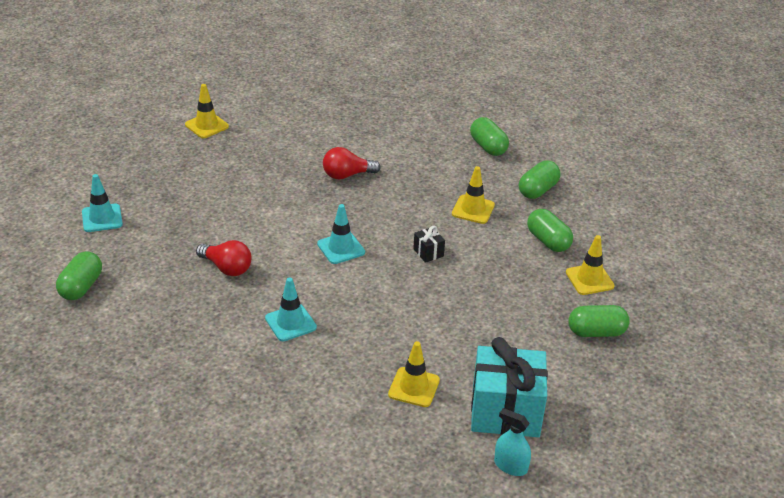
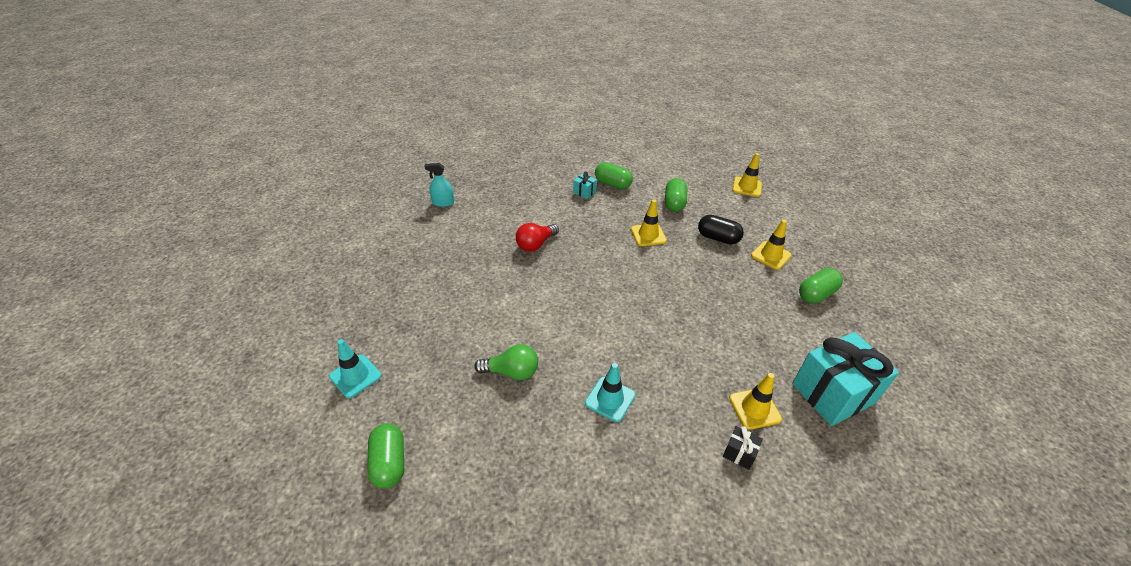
camera: 30 degrees left, 5 degrees up
yellow traffic cone [185,84,229,138] -> yellow traffic cone moved to [733,153,762,197]
red light bulb [196,240,252,276] -> green light bulb [474,344,538,380]
turquoise traffic cone [317,204,365,264] -> none
black gift [413,226,445,263] -> black gift moved to [723,426,763,470]
turquoise spray bottle [494,408,531,476] -> turquoise spray bottle moved to [424,163,454,207]
green capsule [527,209,573,252] -> black capsule [698,215,744,244]
none -> turquoise gift [573,172,597,199]

